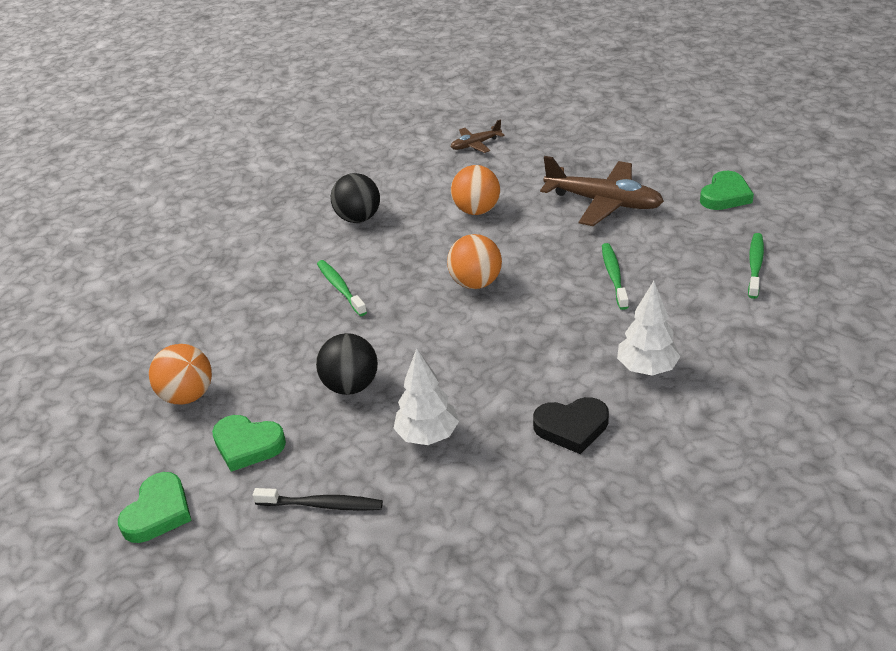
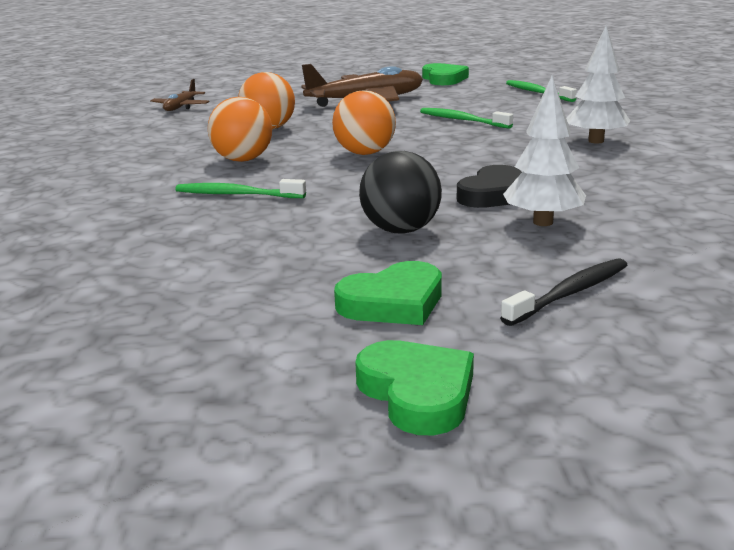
camera: 50 degrees left, 15 degrees down
orange ball [149,344,212,405] -> orange ball moved to [208,97,272,162]
black ball [331,173,380,223] -> none
black heart [533,397,609,454] -> black heart moved to [457,165,522,208]

